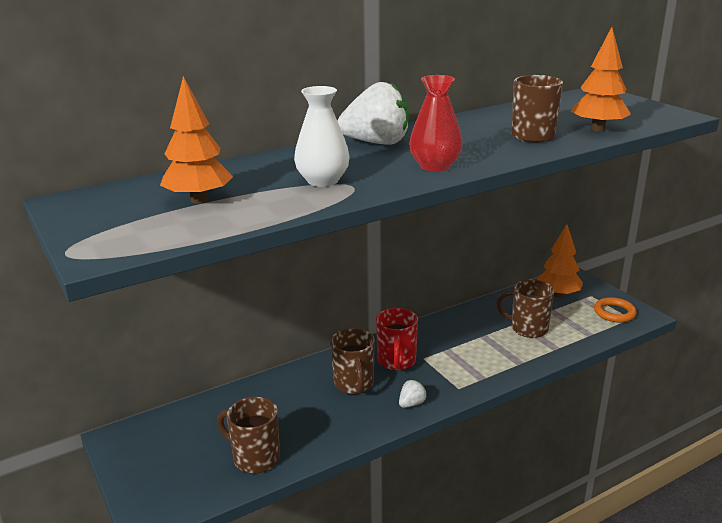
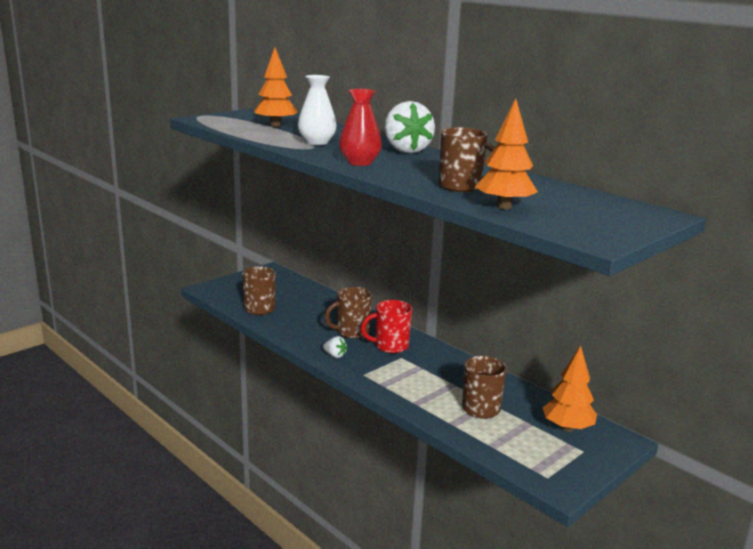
camera: 75 degrees right, 5 degrees down
orange ring [594,297,637,323] -> none

